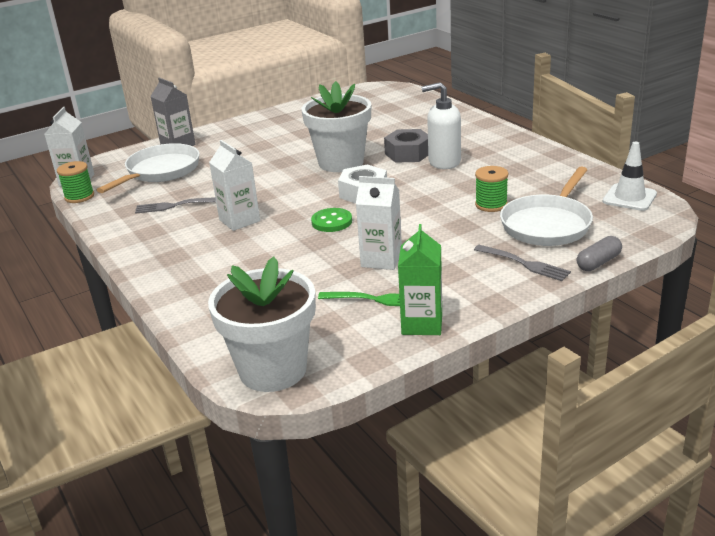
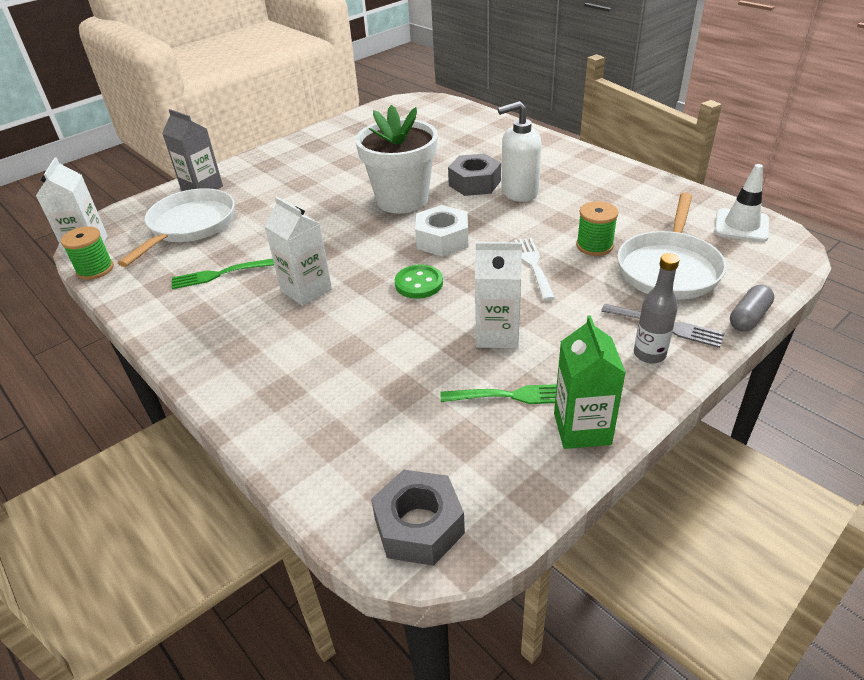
camera: 10 degrees left, 10 degrees up
grey fork [135,197,216,214] -> green fork [172,259,274,289]
white flower pot [208,257,316,392] -> grey nut [371,470,465,566]
none -> white fork [514,238,555,301]
none -> grey bottle [634,253,680,363]

